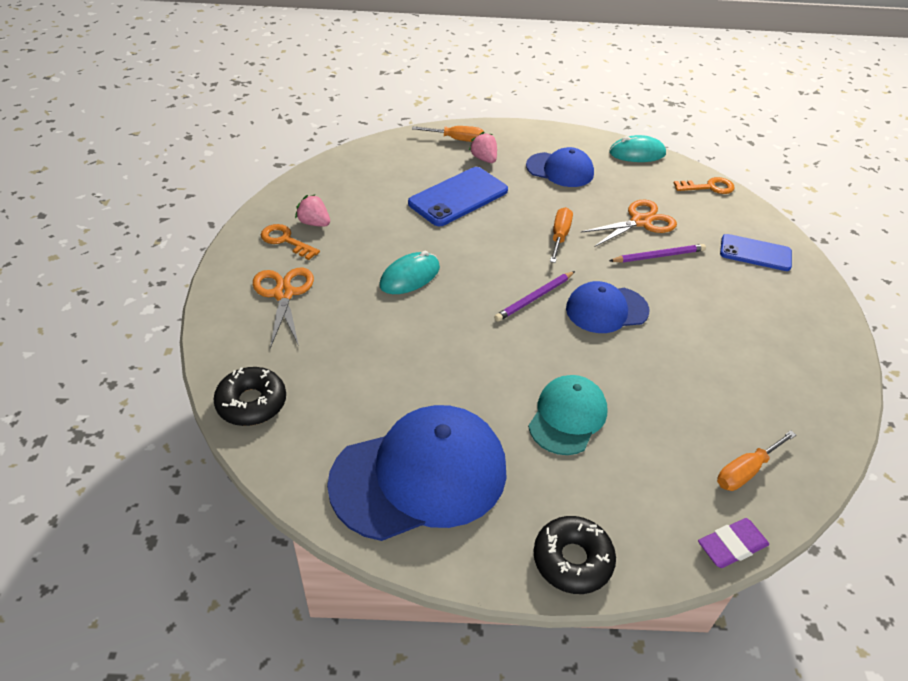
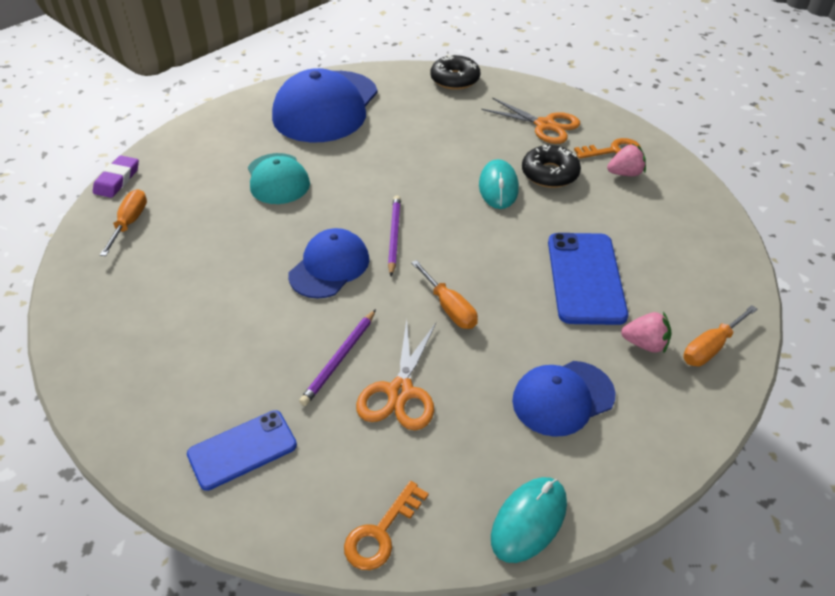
camera: 135 degrees right, 0 degrees up
black donut [534,516,616,594] -> black donut moved to [522,144,581,188]

